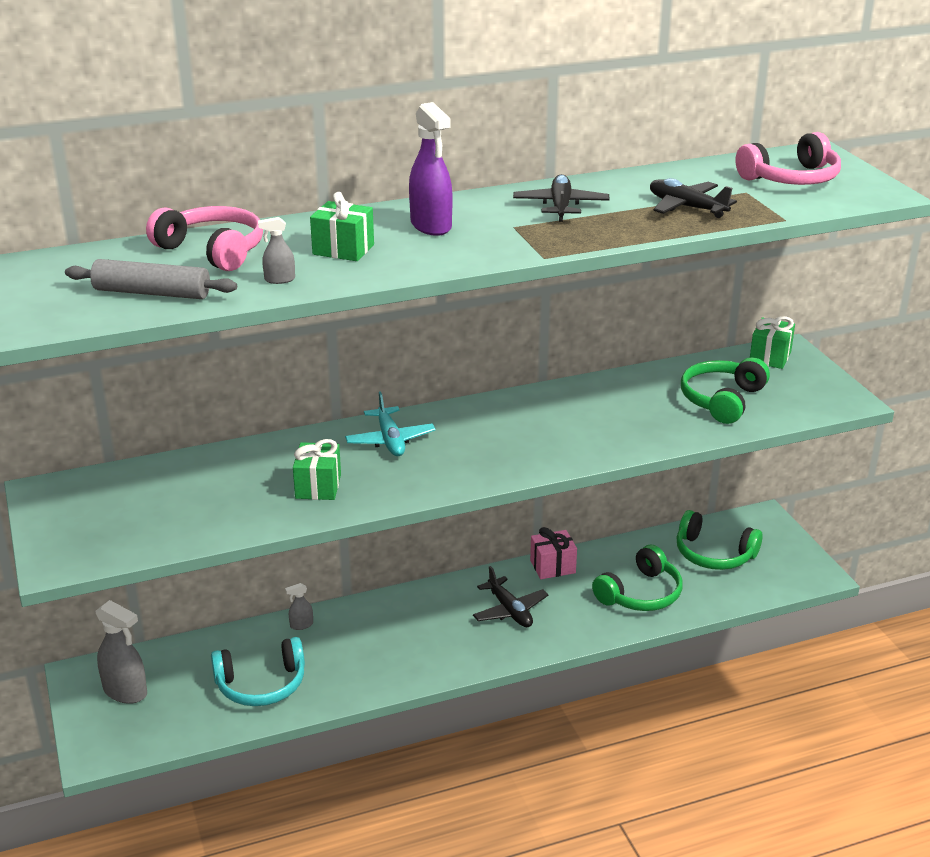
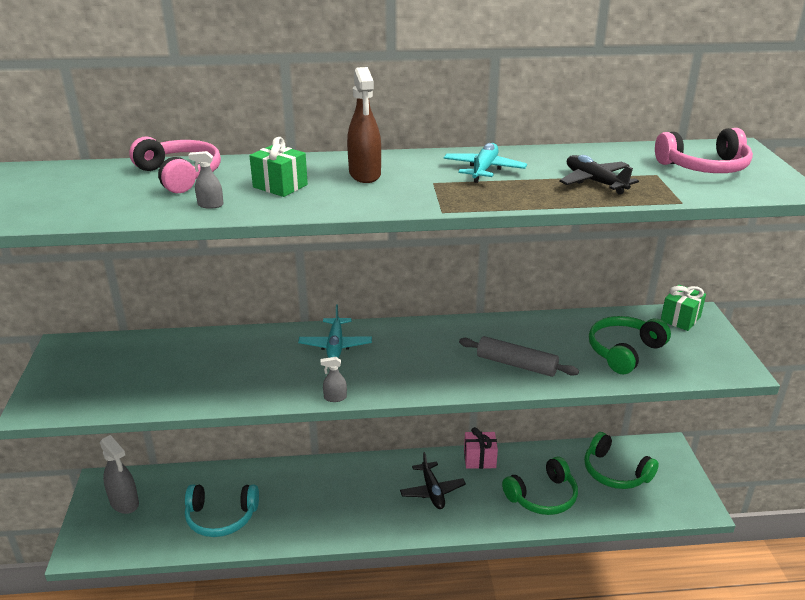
camera: 15 degrees right, 0 degrees up
grey rolling pin [65,259,237,299] -> grey rolling pin moved to [459,336,579,377]
grey spray bottle [285,583,313,630] -> grey spray bottle moved to [320,357,347,402]
green gift [293,439,341,500] -> none
purple spray bottle [409,102,453,236] -> brown spray bottle [347,67,381,183]
black plane [513,174,610,222] -> turquoise plane [443,143,527,183]

